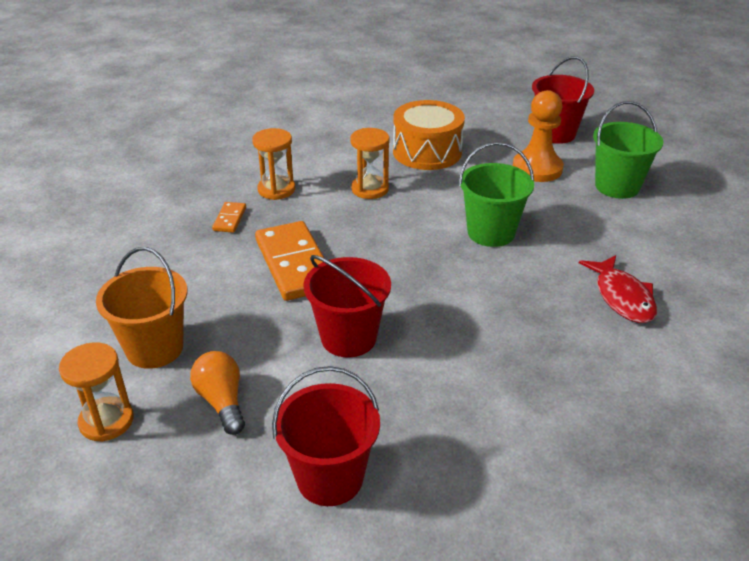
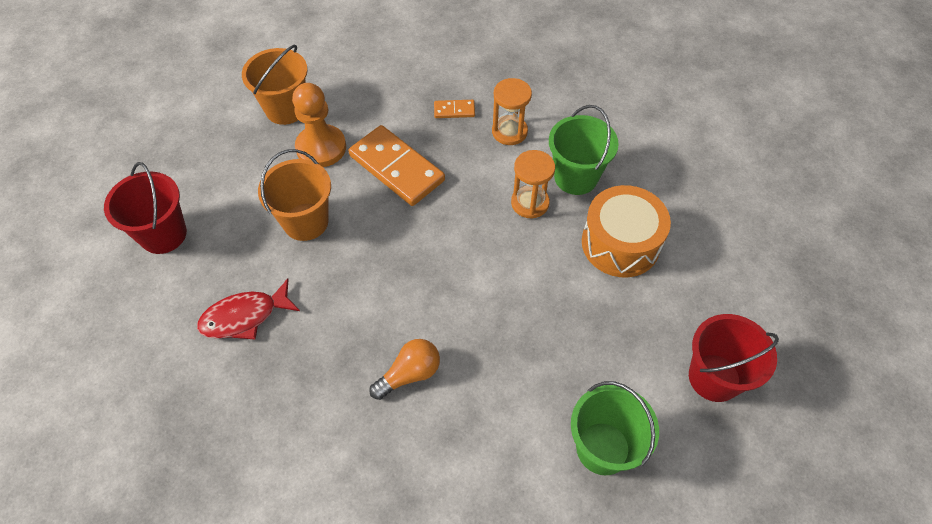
camera: 80 degrees right, 20 degrees up
orange hourglass [59,342,134,442] -> none
orange light bulb [190,351,245,435] -> orange light bulb moved to [369,339,440,400]
orange domino [255,221,324,301] -> orange domino turned 75 degrees clockwise [349,125,445,206]
red bucket [303,255,391,357] -> orange bucket [258,149,331,241]
green bucket [459,142,534,247] -> green bucket moved to [549,105,619,195]
orange pawn [513,90,564,182] -> orange pawn moved to [292,83,346,167]
red fish [579,255,657,323] -> red fish moved to [197,279,300,340]

